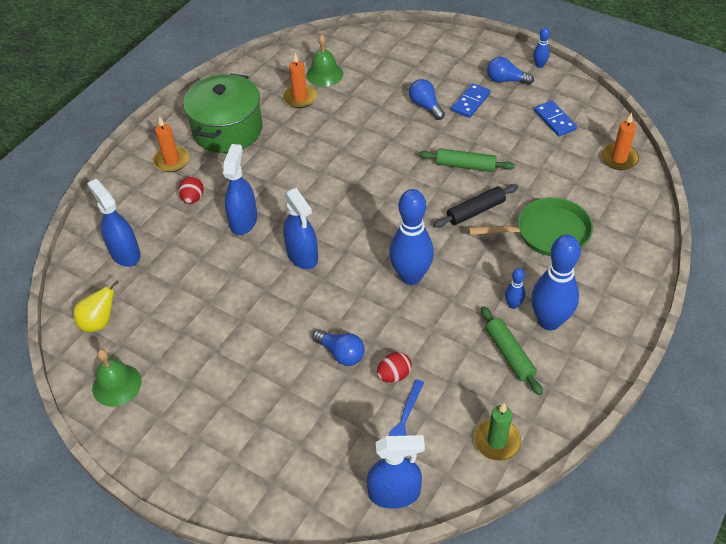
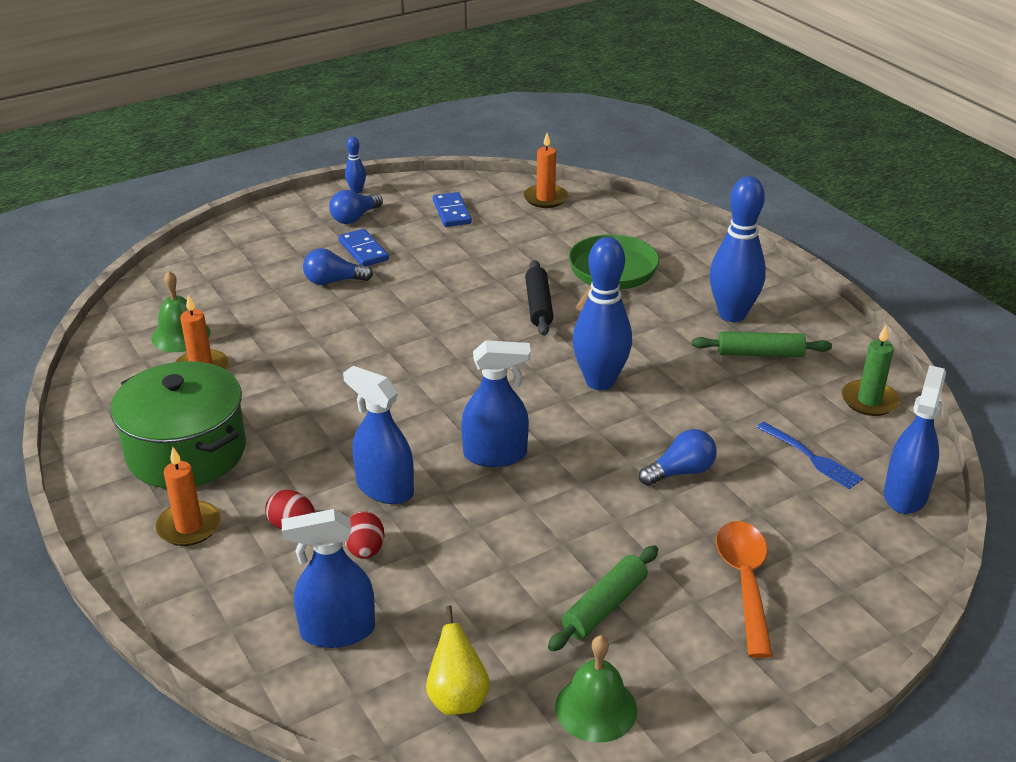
camera: 65 degrees left, 15 degrees down
red egg [377,352,412,383] -> red egg moved to [344,511,385,559]
green rolling pin [419,148,515,172] -> green rolling pin moved to [548,545,658,651]
blue bowling pin [505,268,525,309] -> none
blue domino [534,100,577,137] -> blue domino turned 75 degrees clockwise [433,192,472,227]
none -> orange spoon [716,521,773,658]

